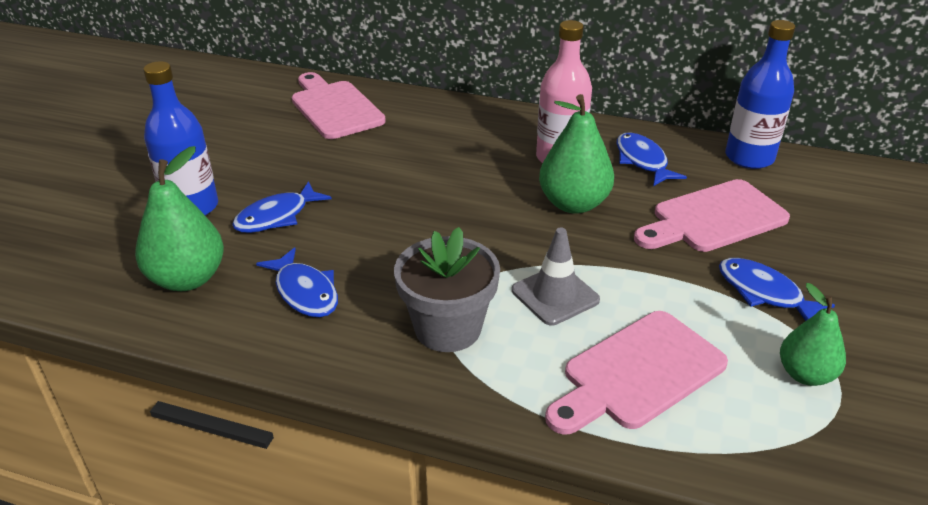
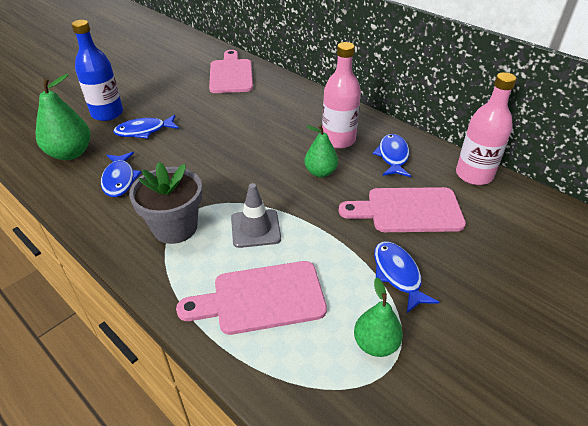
camera: 25 degrees right, 5 degrees up
green pear [539,94,614,214] -> green pear [304,125,338,177], size x0.65
blue bottle [725,20,795,169] -> pink bottle [456,72,517,185]

